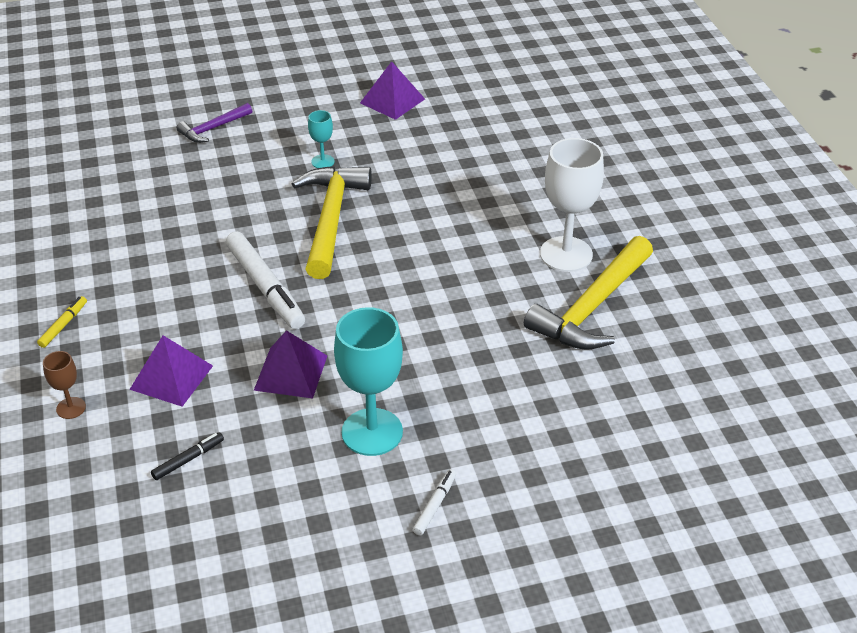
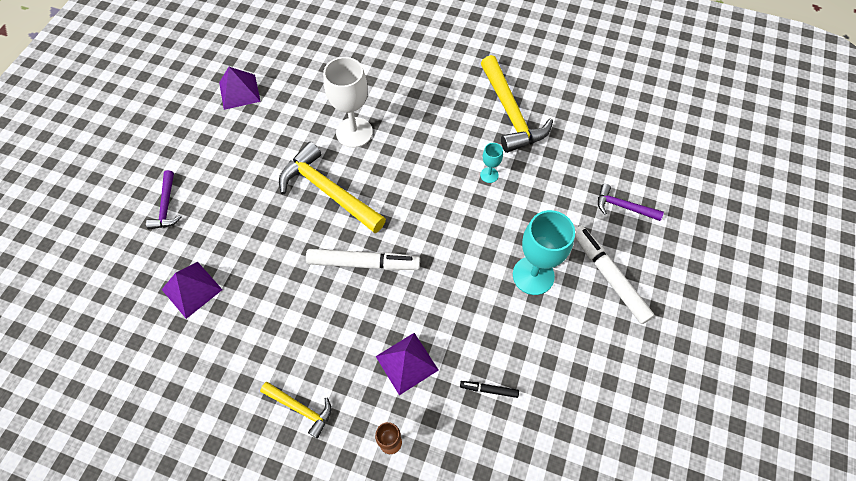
camera: 55 degrees left, 20 degrees up
yellow marker [37,296,87,348] -> yellow hammer [260,382,332,439]
black marker [151,432,224,480] -> black marker turned 75 degrees counterclockwise [460,381,519,398]
purple pyramid [254,330,327,399] -> purple pyramid moved to [161,262,223,319]
turquoise goblet [308,110,335,168] -> turquoise goblet moved to [480,143,503,183]
white marker [413,469,456,535] -> white marker [575,225,654,324], size x2.12
white goblet [540,138,604,272] -> white goblet moved to [323,57,373,148]
none -> purple hammer [598,184,664,221]

